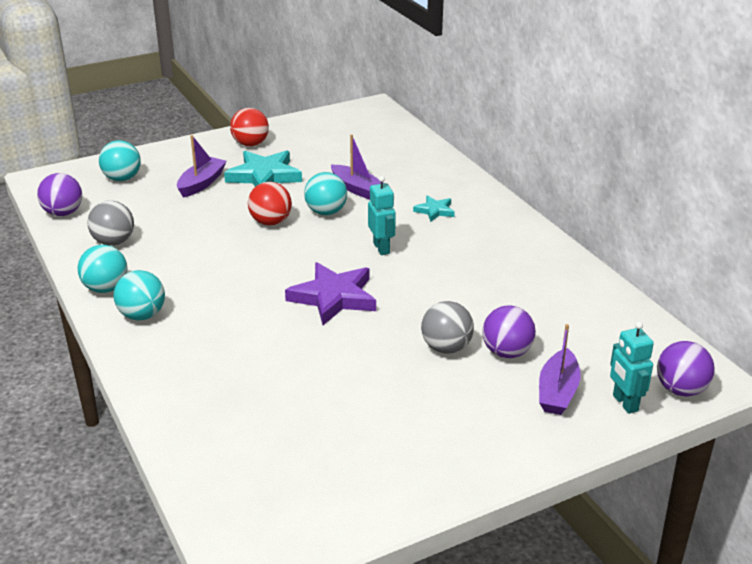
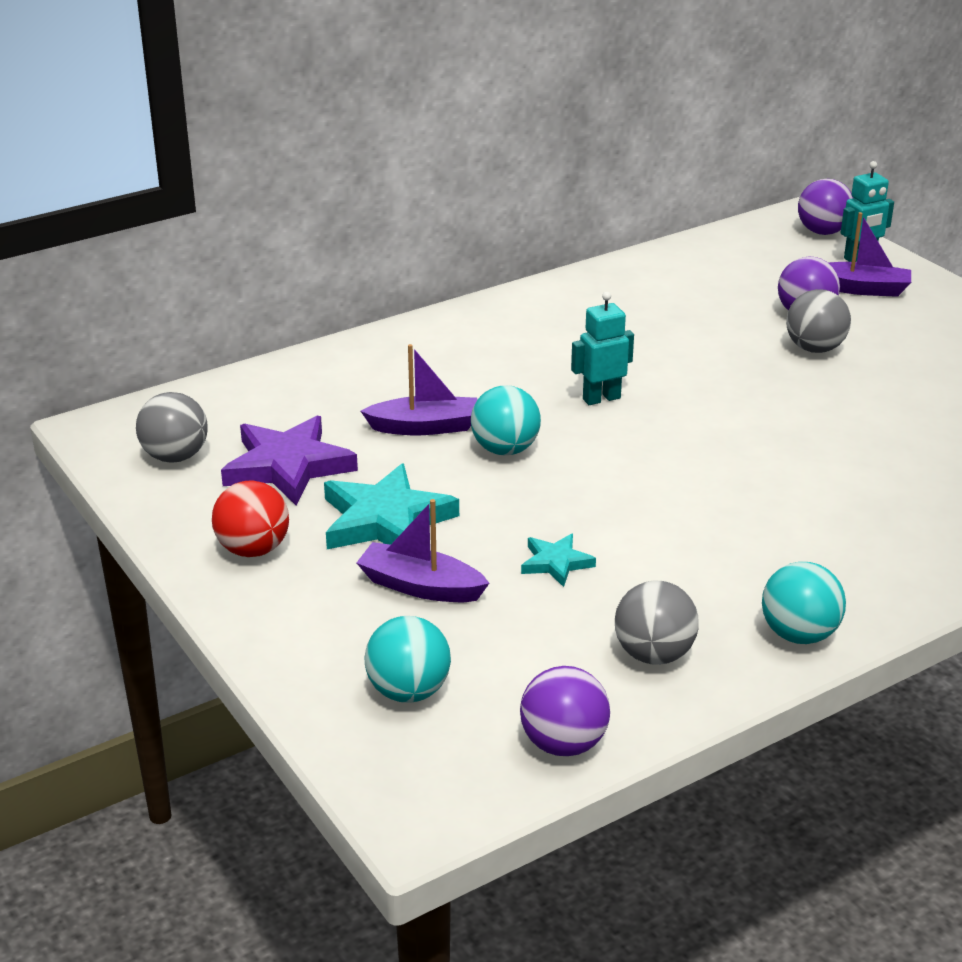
camera: 95 degrees left, 0 degrees up
turquoise ball [113,270,165,320] -> none
red ball [248,182,292,226] -> none
purple star [285,262,376,325] -> purple star moved to [221,416,358,506]
purple boat [331,135,381,200] -> purple boat turned 45 degrees clockwise [361,344,477,435]
turquoise star [413,196,455,222] -> turquoise star moved to [521,534,596,587]
none -> grey ball [136,392,208,463]

